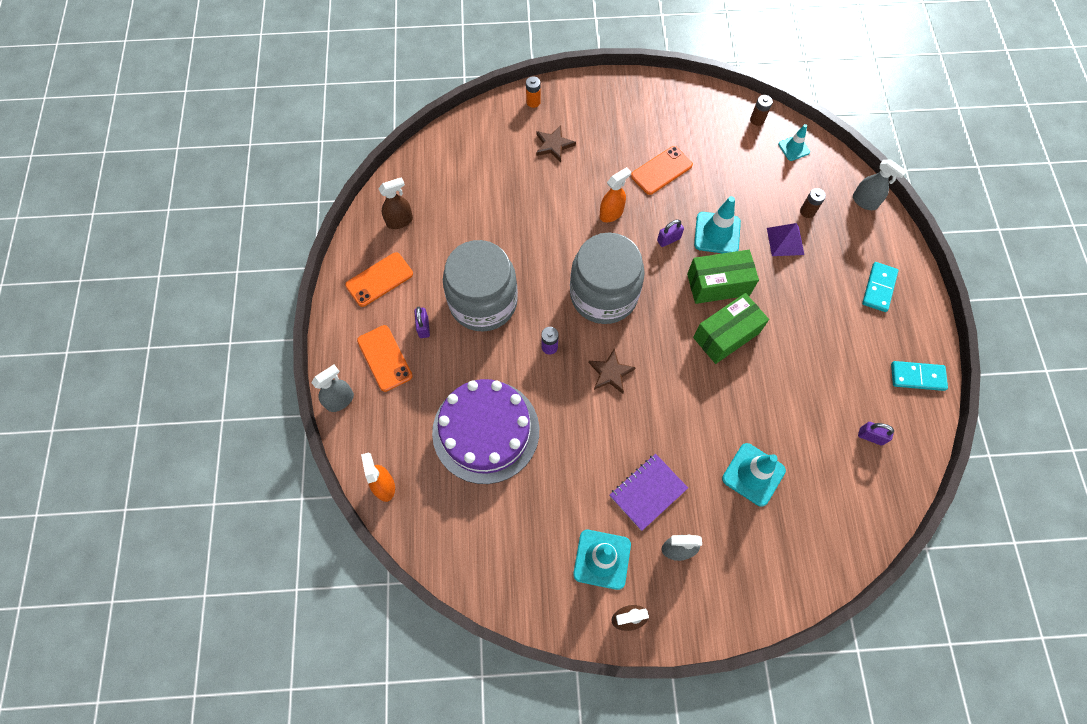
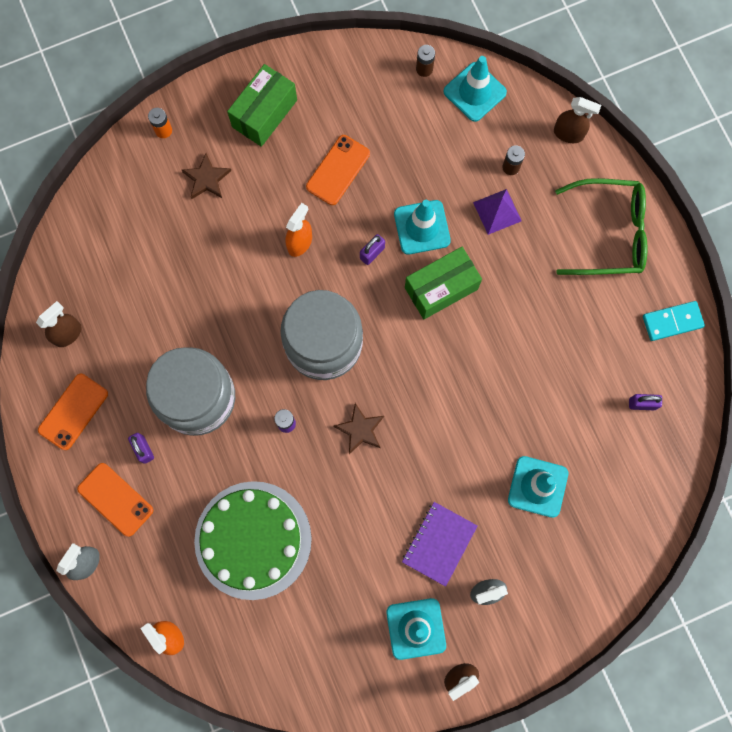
camera: 20 degrees left, 10 degrees up
purple cake [432,379,539,484] -> green cake [194,481,312,600]
green box [693,293,769,364] -> green box moved to [227,64,297,147]
turquoise traffic cone [778,124,810,161] -> turquoise traffic cone [443,56,507,122], size x1.68
grey spray bottle [853,159,907,210] -> brown spray bottle [554,97,601,143]
turquoise domino [862,262,899,312] -> green glasses [555,178,647,275]

